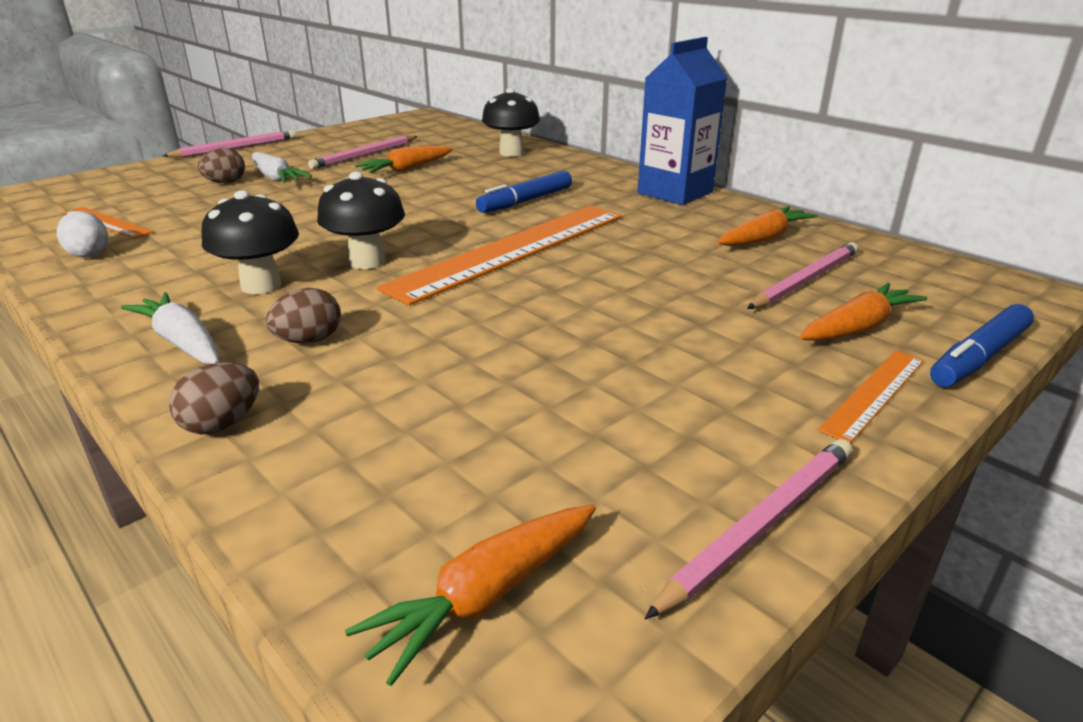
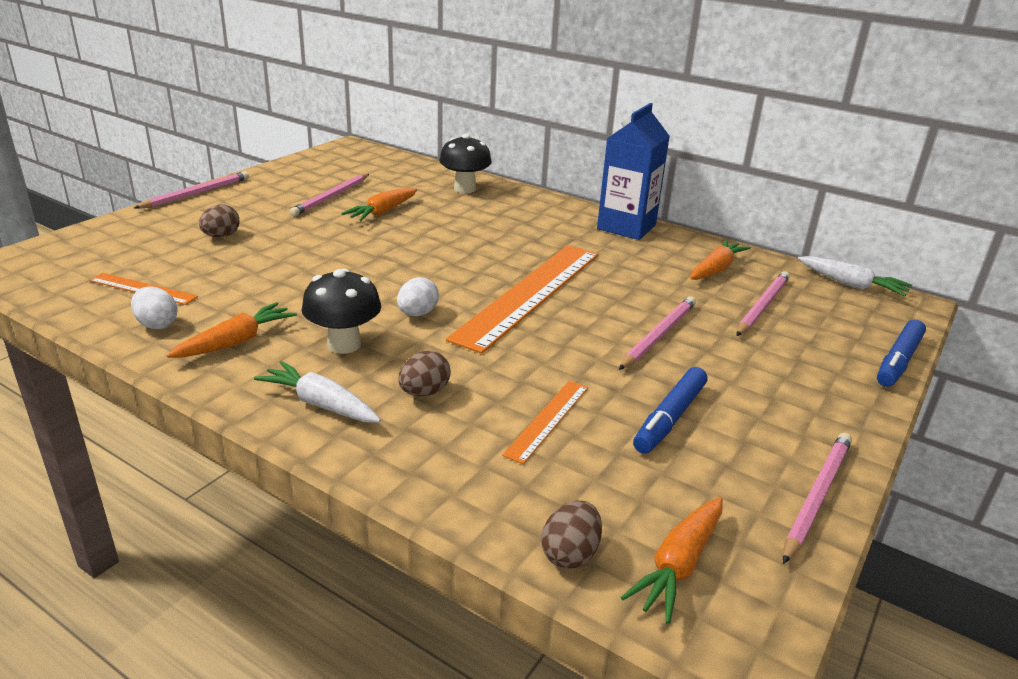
camera: 15 degrees left, 0 degrees up
brown egg [169,362,259,434] -> brown egg moved to [541,501,602,569]
white carrot [252,152,312,183] -> white carrot moved to [798,256,912,297]
black mushroom [317,172,405,269] -> white egg [397,277,439,316]
blue marker [476,170,572,213] -> blue marker moved to [633,367,707,454]
orange carrot [800,283,927,341] -> orange carrot moved to [166,302,297,358]
orange ruler [818,350,924,444] -> orange ruler moved to [502,381,588,464]
none -> pink pencil [619,296,696,370]

